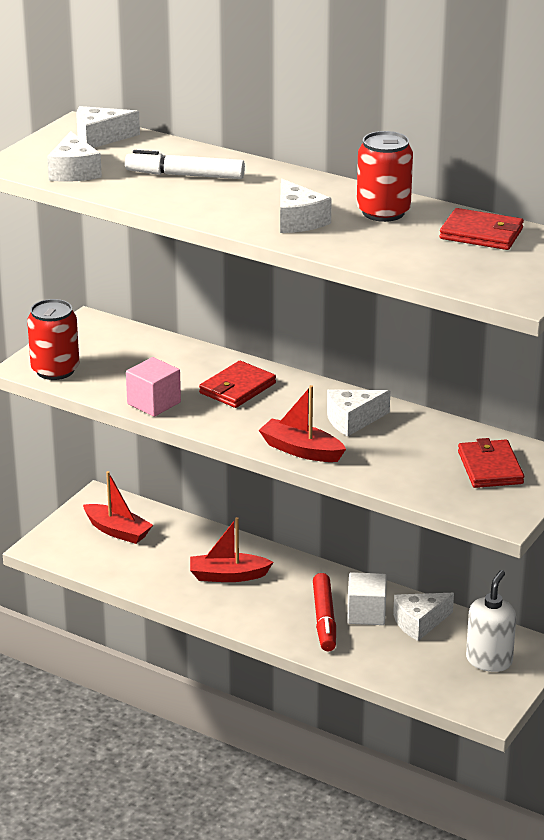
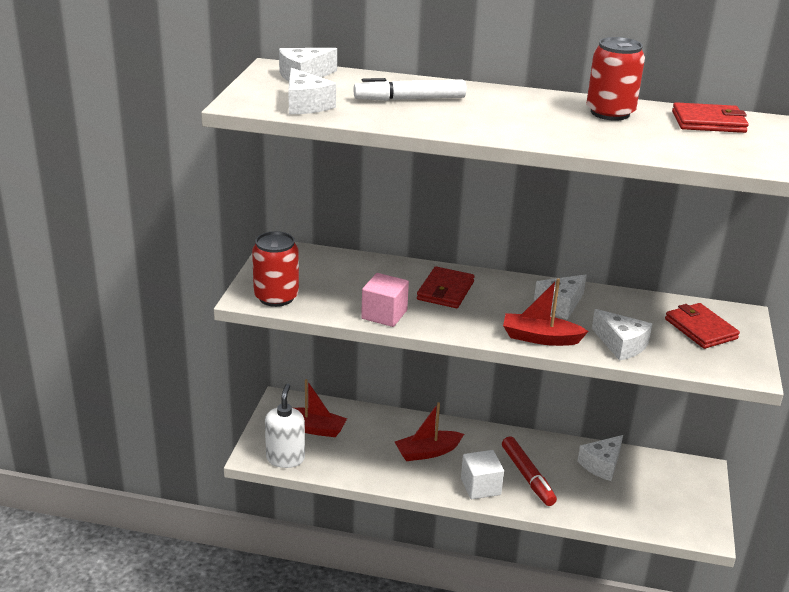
camera: 20 degrees left, 0 degrees up
white cheese [280,179,332,233] -> white cheese moved to [592,309,652,361]
white cube [347,572,387,625] -> white cube moved to [461,450,504,499]
white soap dispenser [466,570,516,672] -> white soap dispenser moved to [265,383,305,468]

